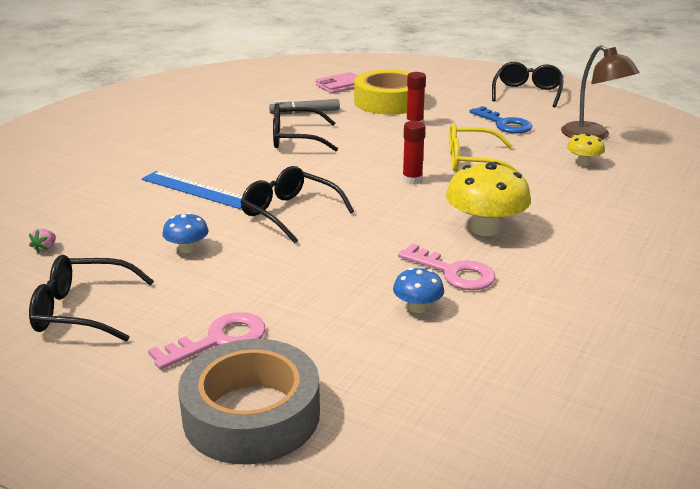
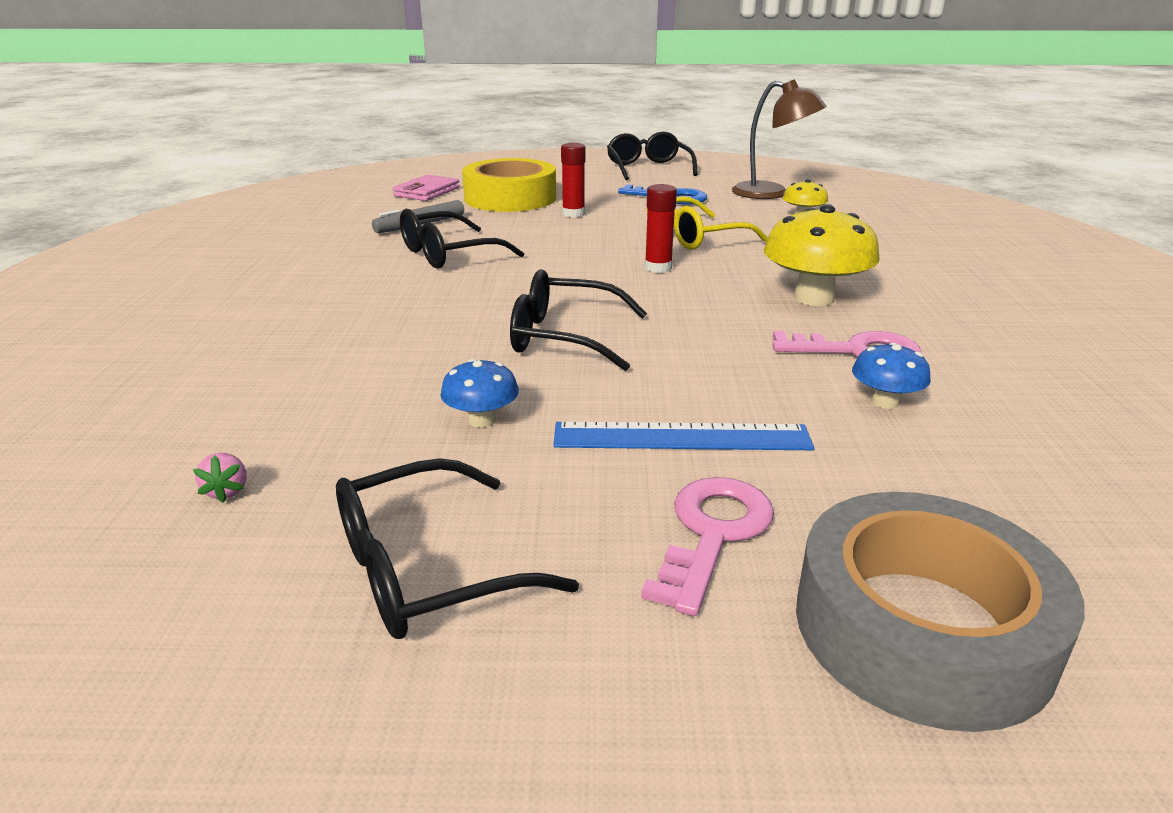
camera: 30 degrees left, 0 degrees up
blue ruler [142,171,242,209] -> blue ruler moved to [553,422,815,450]

